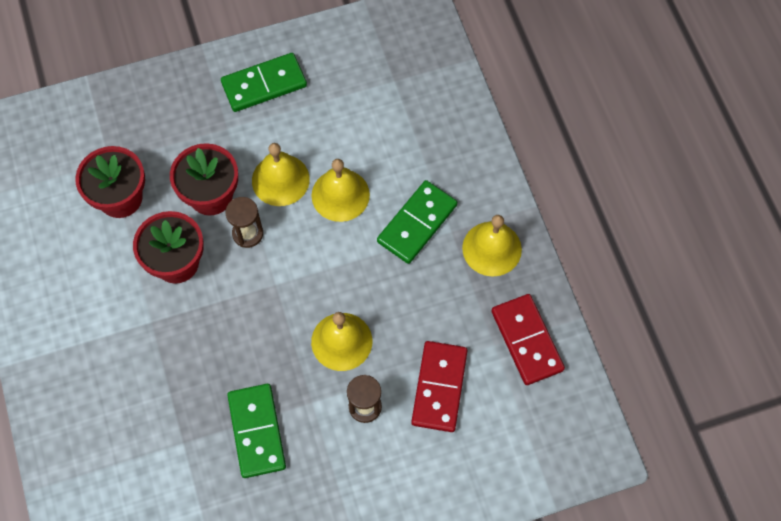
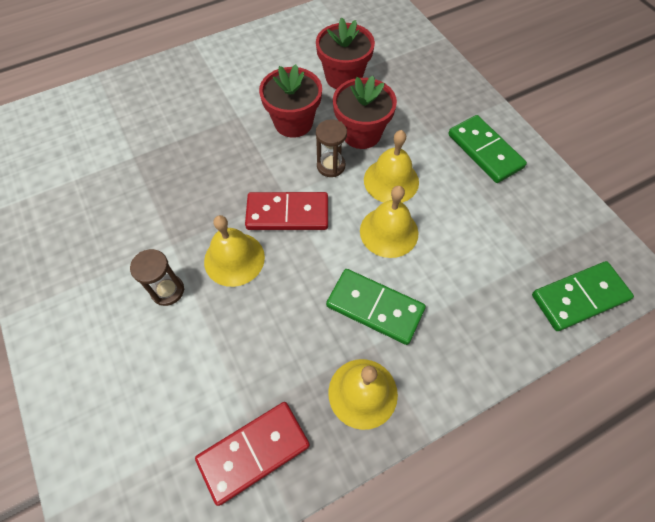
camera: 80 degrees right, 5 degrees down
green domino [227,384,286,478] -> green domino moved to [532,261,634,331]
red domino [411,341,468,432] -> red domino moved to [245,192,328,230]

